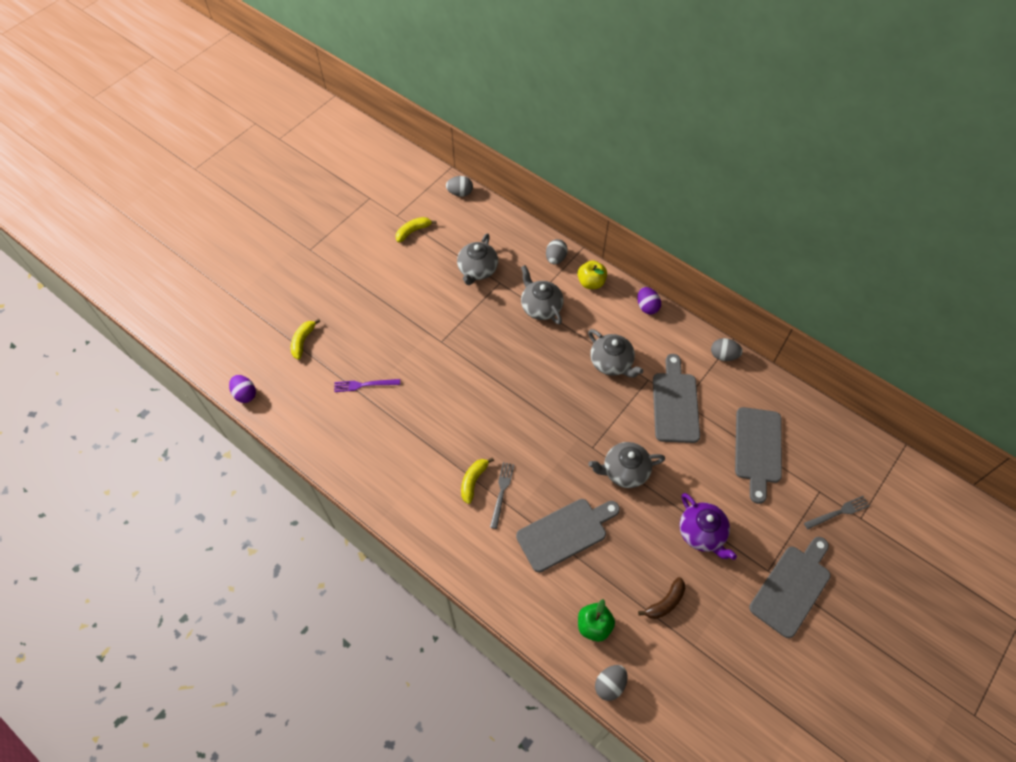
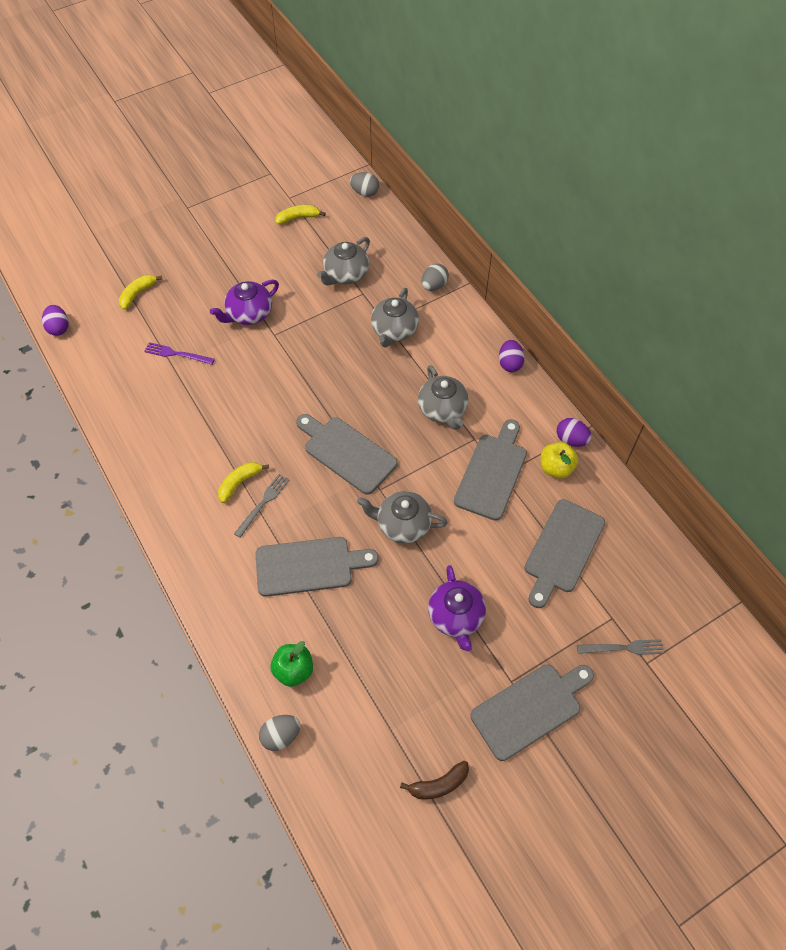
camera: 20 degrees right, 0 degrees up
grey teapot [521,265,564,325] -> grey teapot turned 150 degrees counterclockwise [371,288,419,348]
yellow apple [577,260,607,289] -> yellow apple moved to [541,442,578,478]
brown banana [638,577,685,619] -> brown banana moved to [400,761,469,800]
grey egg [711,338,743,361] -> purple egg [557,418,591,447]
none -> purple teapot [210,280,279,325]
none -> grey cutting board [296,414,397,495]

